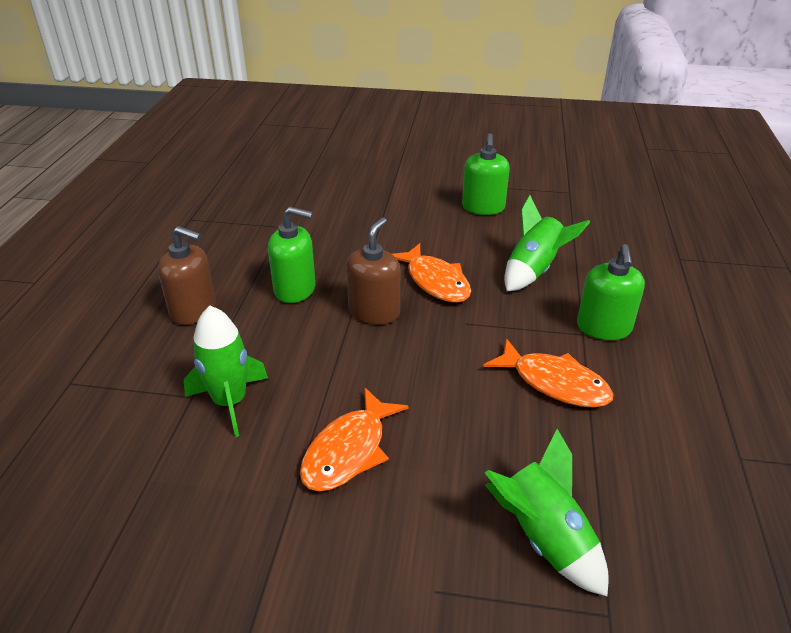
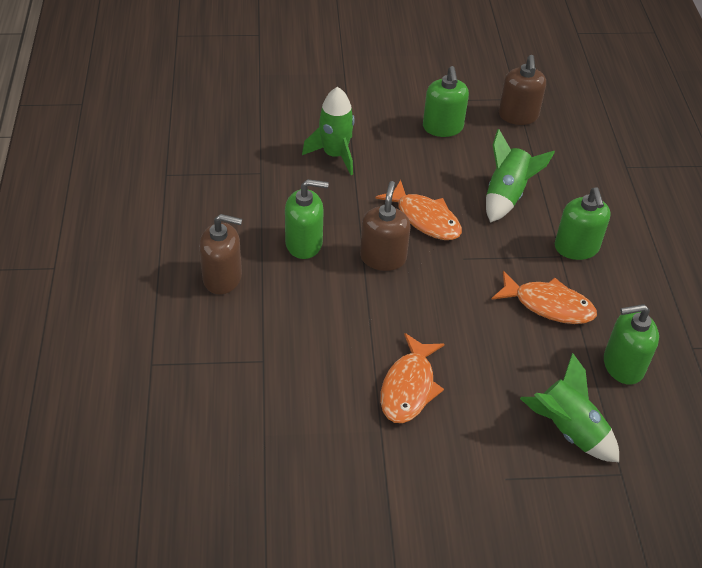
camera: 15 degrees left, 10 degrees up
green rocket [184,306,268,437] -> green rocket moved to [302,87,355,175]
none -> brown soap dispenser [499,55,546,125]
none -> green soap dispenser [604,304,659,385]

